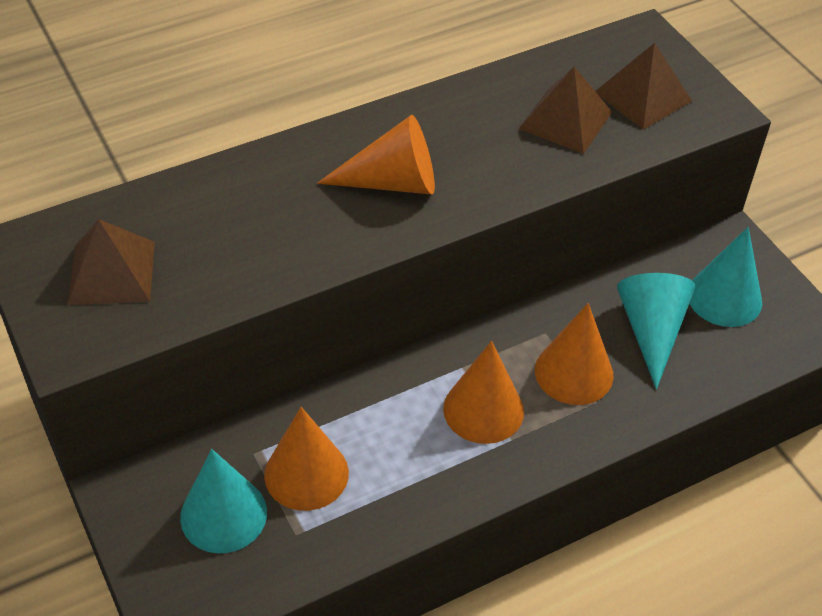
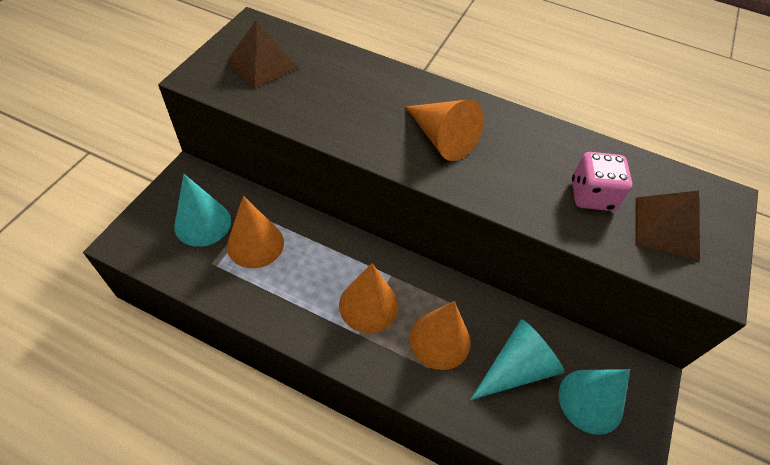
camera: 50 degrees right, 5 degrees up
brown pyramid [519,67,612,154] -> pink dice [572,152,632,211]

